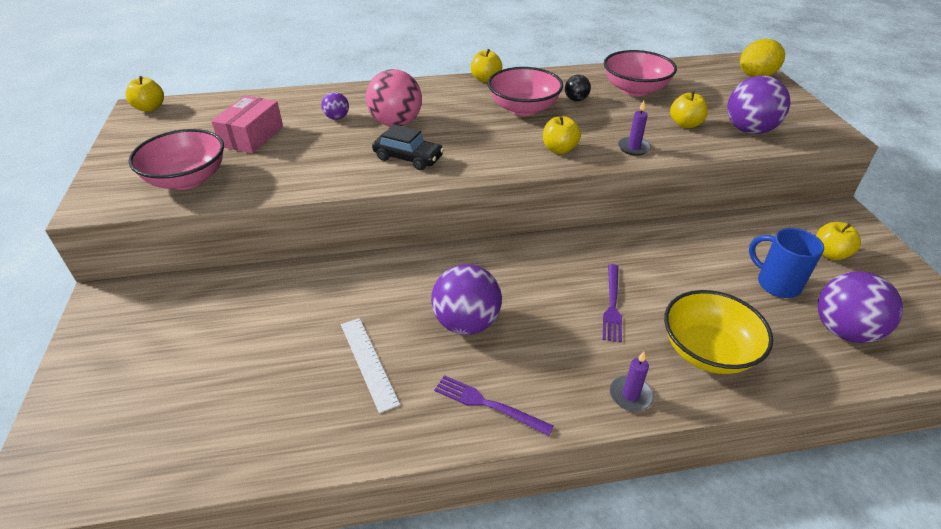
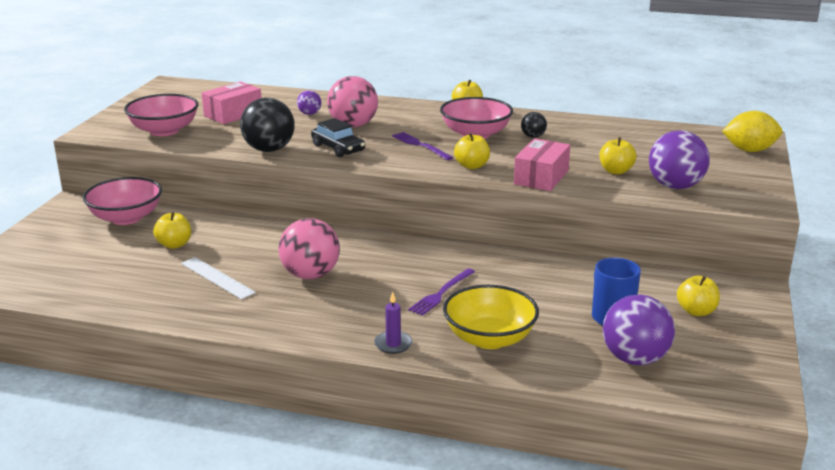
camera: 25 degrees right, 15 degrees down
yellow apple [125,76,164,112] -> yellow apple moved to [153,212,191,249]
white ruler [341,318,400,413] -> white ruler turned 45 degrees counterclockwise [181,257,256,299]
purple ball [431,264,502,335] -> pink ball [278,218,340,279]
purple fork [434,375,554,436] -> purple fork moved to [392,132,453,160]
pink bowl [604,50,677,96] -> pink bowl moved to [83,177,162,225]
purple candle [618,101,651,156] -> pink box [514,138,570,191]
none -> black ball [240,98,295,152]

